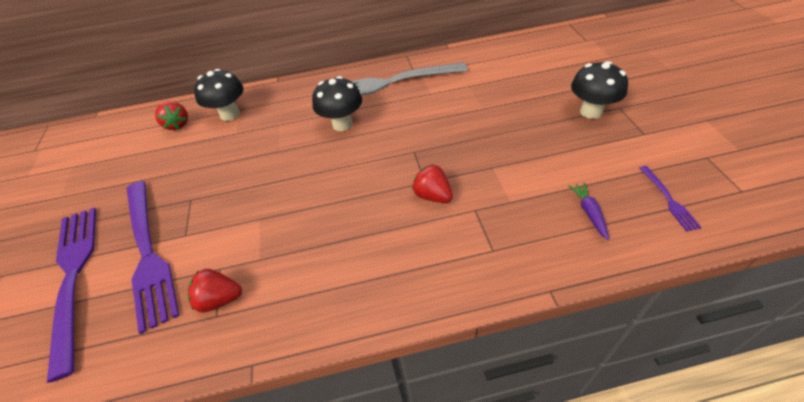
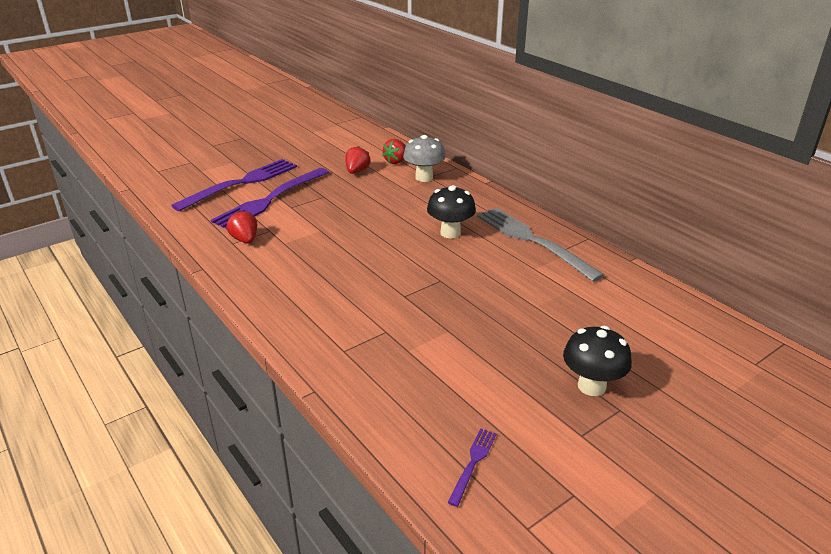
camera: 60 degrees right, 15 degrees down
black mushroom [194,69,244,121] -> grey mushroom [403,135,446,182]
red strawberry [412,164,453,203] -> red strawberry moved to [346,146,370,174]
purple carrot [568,182,609,240] -> none
purple fork [640,166,702,232] -> purple fork turned 150 degrees clockwise [447,428,497,507]

